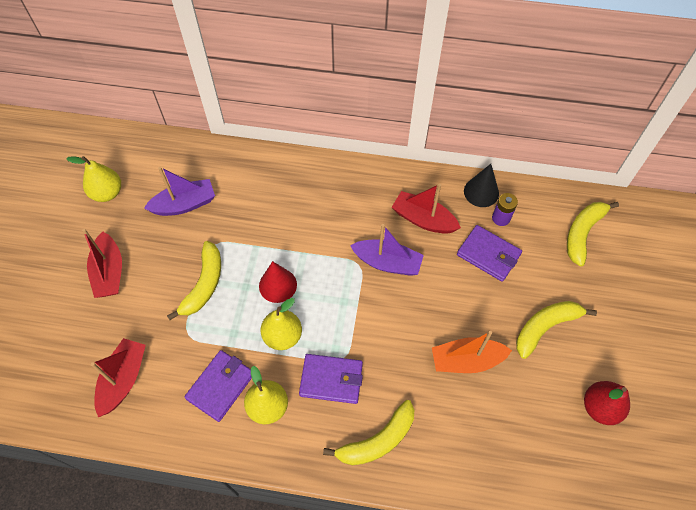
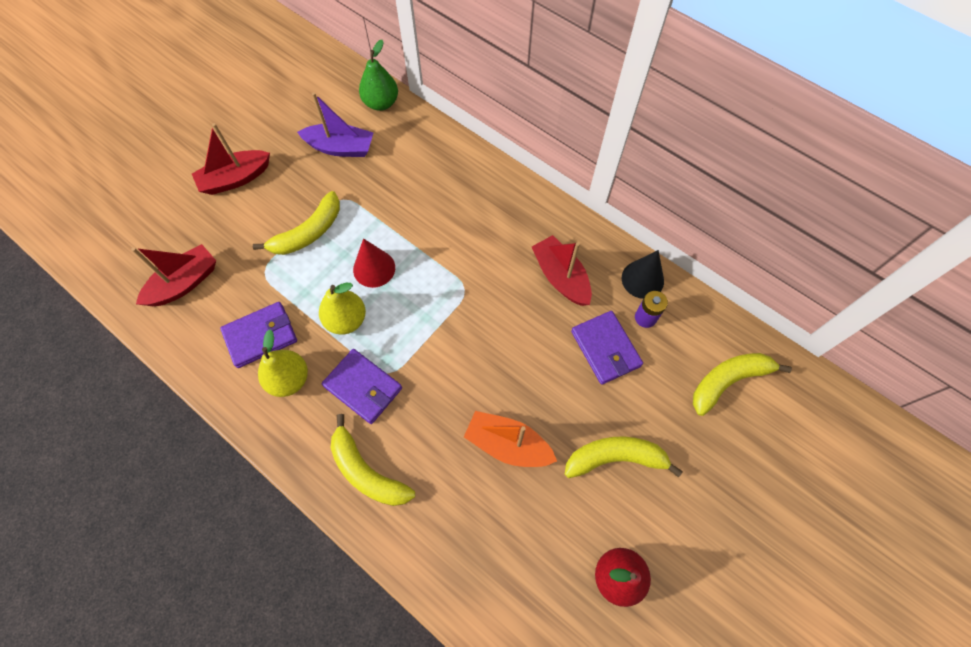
camera: 30 degrees right, 5 degrees up
yellow pear [66,156,121,202] -> none
red boat [82,229,122,298] -> red boat turned 45 degrees clockwise [192,123,270,195]
yellow banana [323,400,414,466] -> yellow banana turned 45 degrees clockwise [330,414,415,506]
purple boat [350,224,424,276] -> none
none -> green pear [359,40,398,111]

